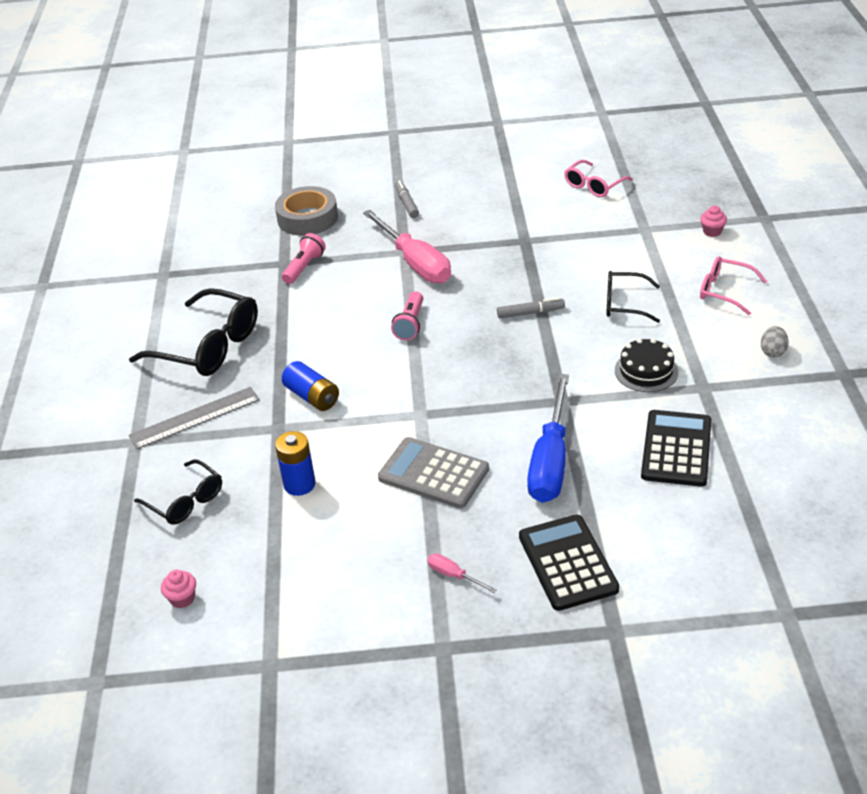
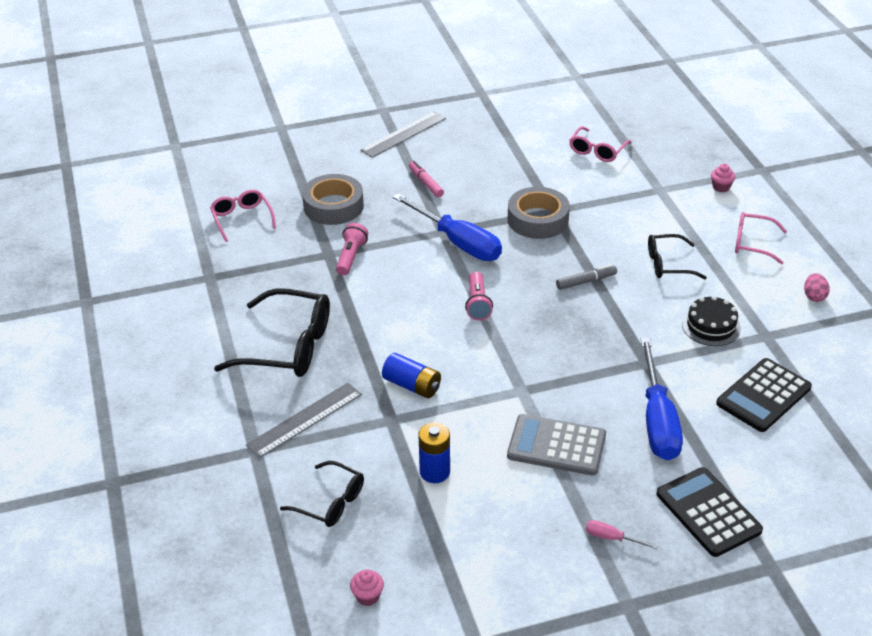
camera: 15 degrees left, 0 degrees up
pink screwdriver [363,210,451,283] -> blue screwdriver [392,193,502,261]
grey marker [395,180,419,218] -> pink marker [409,161,444,198]
black calculator [641,410,711,487] -> black calculator turned 135 degrees counterclockwise [716,358,812,432]
grey egg [761,326,789,357] -> pink egg [804,273,830,302]
none -> pink glasses [210,189,276,242]
none -> grey ruler [360,111,446,158]
none -> grey tape [508,187,570,239]

